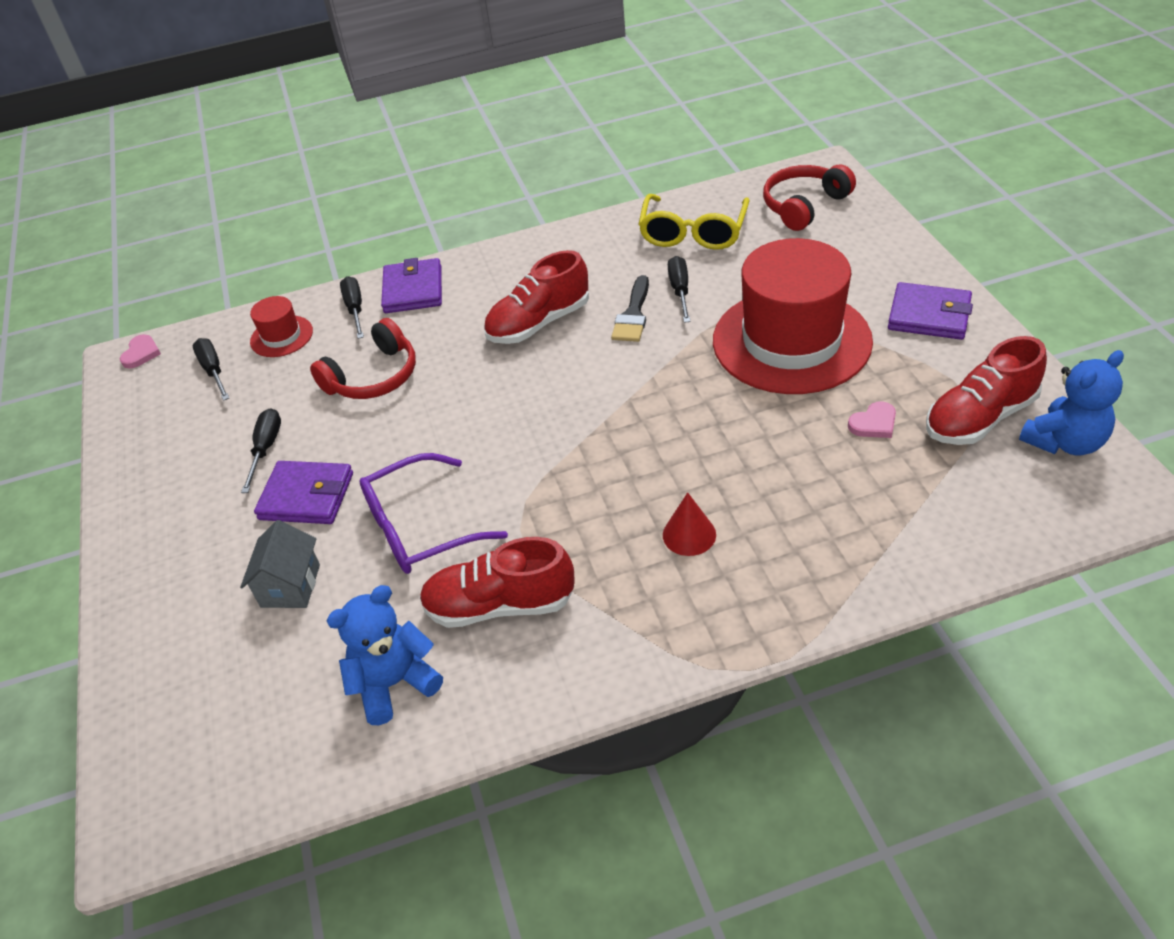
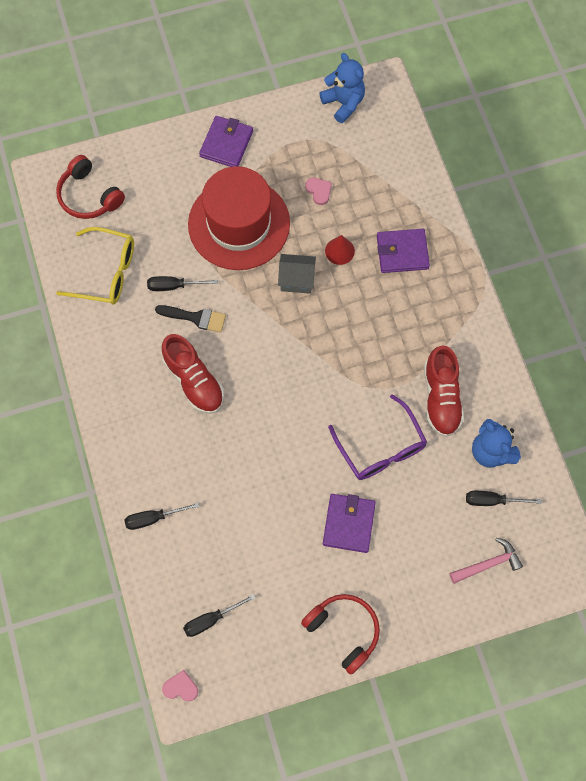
camera: 95 degrees left, 25 degrees up
grey house [240,520,320,608] -> grey house moved to [278,254,316,294]
black screwdriver [241,408,281,493] -> black screwdriver moved to [466,491,542,506]
red hat [250,296,313,357] -> none
red headphones [310,318,416,399] -> red headphones moved to [301,594,380,675]
purple wallet [381,258,442,313] -> purple wallet moved to [377,229,430,273]
red cone [663,492,716,556] -> red cone moved to [325,235,355,265]
red shoe [926,336,1047,445] -> none
none -> pink hammer [450,538,523,584]

